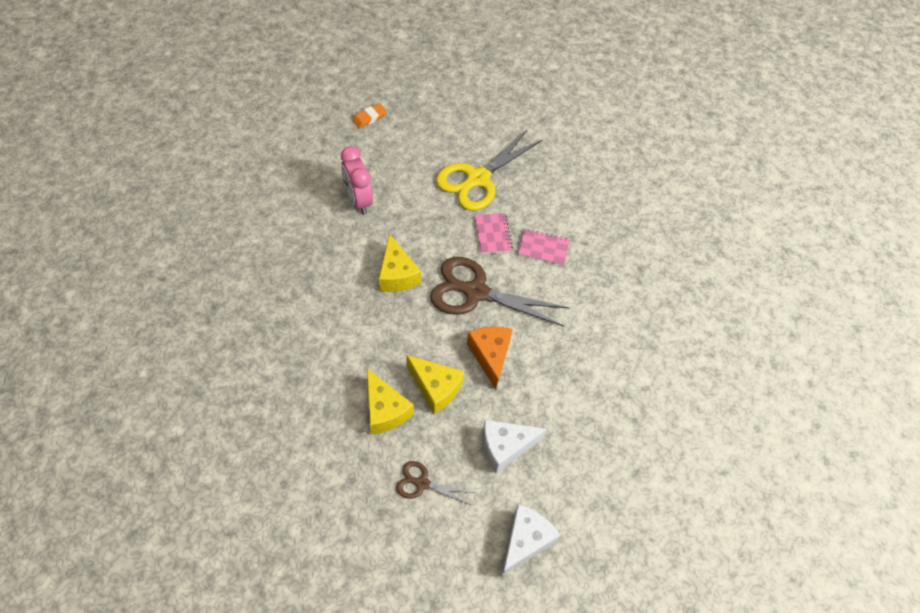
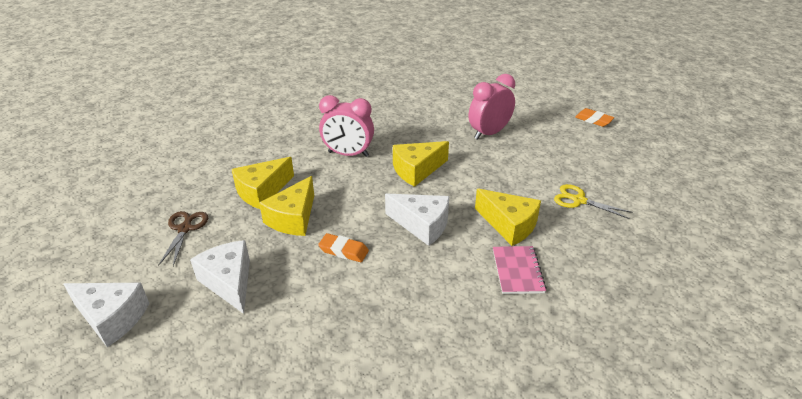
camera: 80 degrees right, 20 degrees down
brown scissors [430,257,569,327] -> white cheese [385,193,449,246]
yellow scissors [436,130,542,211] -> yellow scissors [554,184,632,219], size x0.49
orange cheese [467,327,513,390] -> orange eraser [318,233,369,262]
pink notebook [475,213,513,254] -> yellow cheese [475,189,541,246]
none -> pink clock [319,95,374,157]

